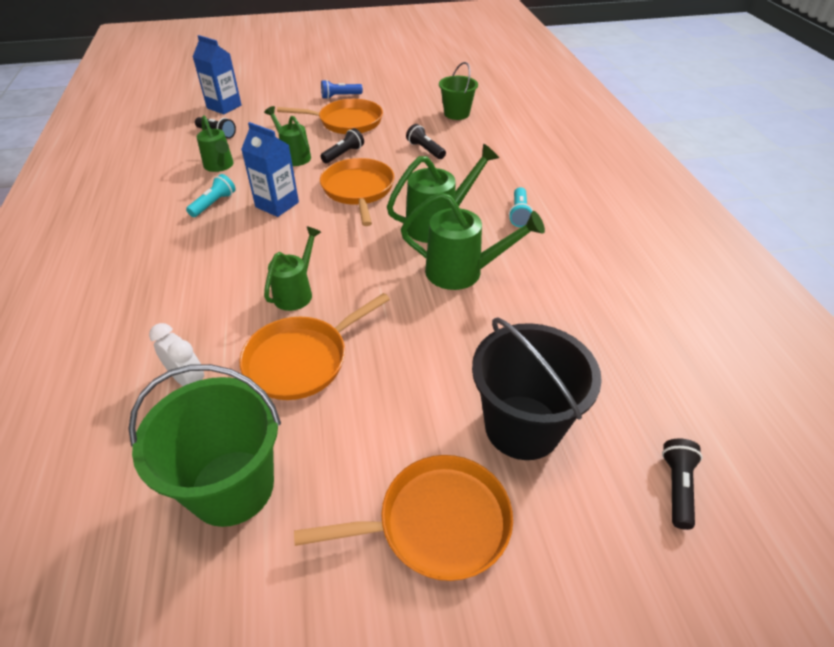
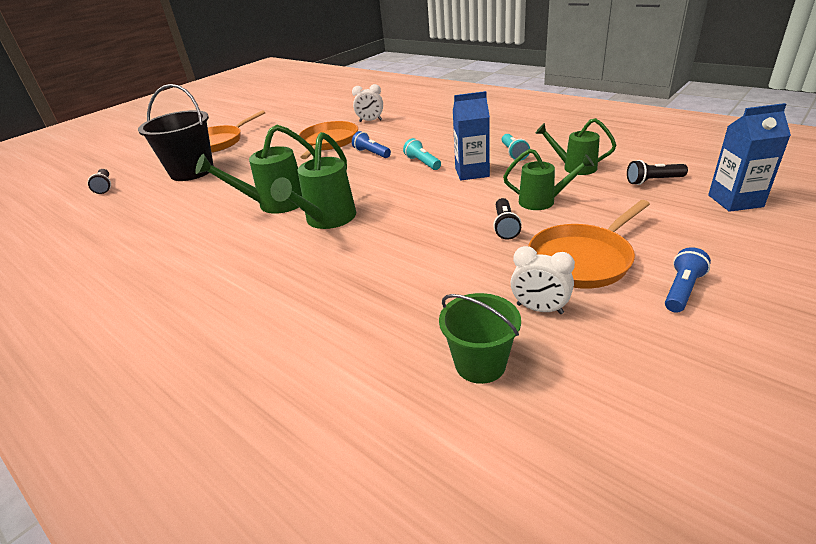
camera: 145 degrees right, 10 degrees down
green bucket [128,364,281,527] -> none
green watering can [264,226,321,311] -> blue flashlight [352,131,391,158]
orange pan [320,158,395,226] -> none
black flashlight [406,124,446,159] -> none
turquoise flashlight [509,187,533,227] -> turquoise flashlight moved to [403,138,441,170]
none -> white clock [511,246,575,314]

